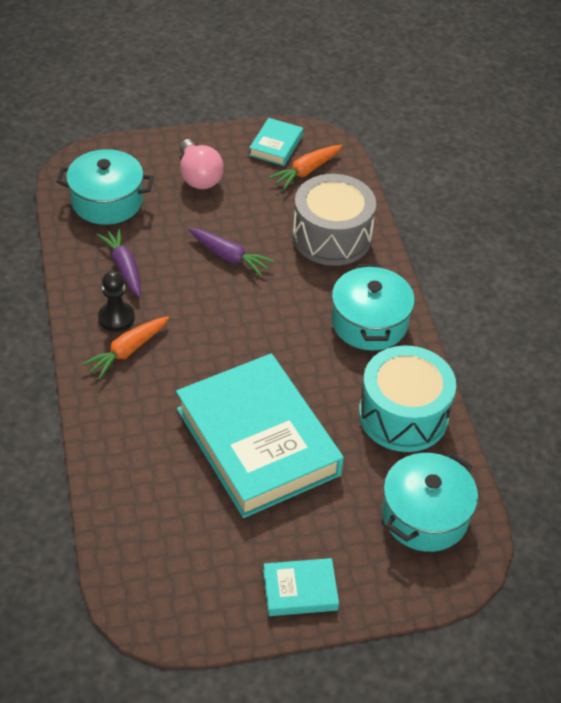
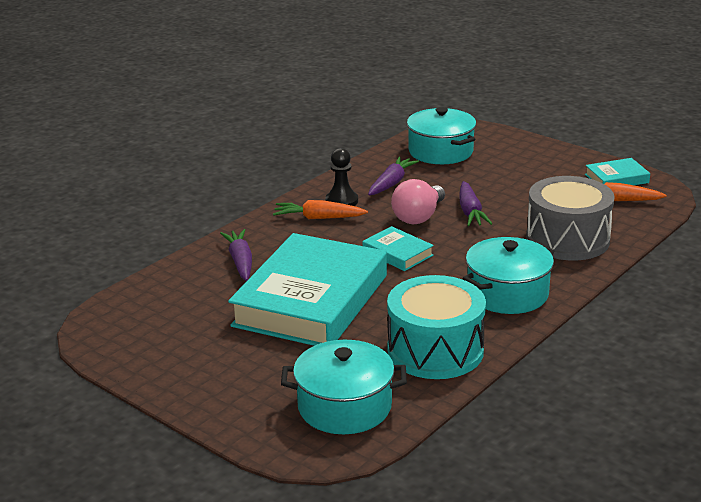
camera: 55 degrees right, 20 degrees down
pink light bulb [180,139,224,189] -> pink light bulb moved to [391,179,445,224]
turquoise book [263,558,339,616] -> turquoise book moved to [362,226,434,271]
none -> purple carrot [220,229,252,281]

